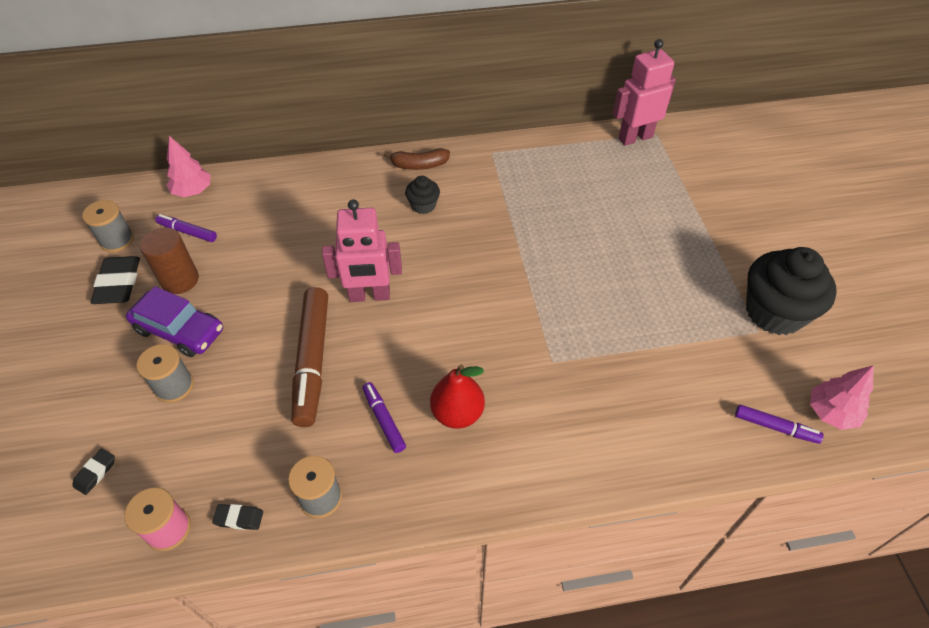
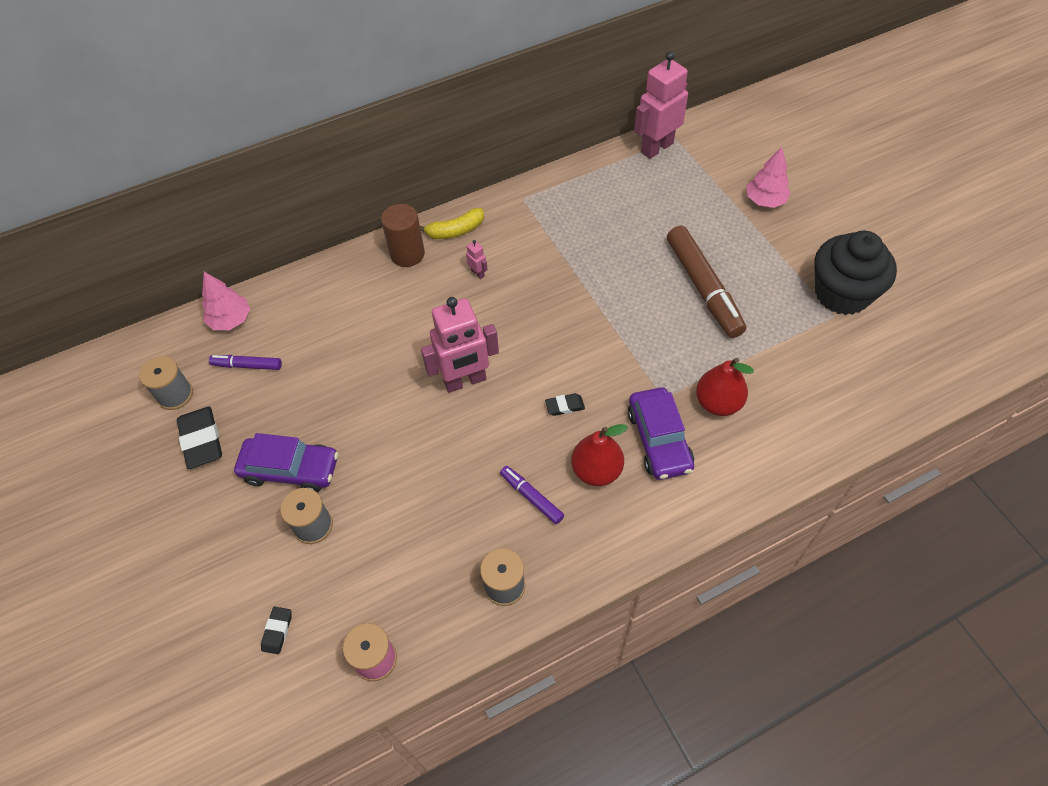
camera: 15 degrees left, 5 degrees up
brown cylinder [140,227,199,294] -> brown cylinder moved to [381,204,425,267]
black eraser [212,504,263,530] -> black eraser moved to [545,393,585,416]
brown marker [291,287,328,427] -> brown marker moved to [667,226,746,338]
brown banana [384,148,450,170] -> yellow banana [420,208,484,239]
black cupcake [405,176,440,214] -> pink robot [466,240,488,279]
purple marker [735,404,824,444] -> none
pink tree [810,365,874,430] -> pink tree moved to [747,147,791,208]
none -> purple car [628,387,694,480]
none -> red pear [696,358,754,416]

